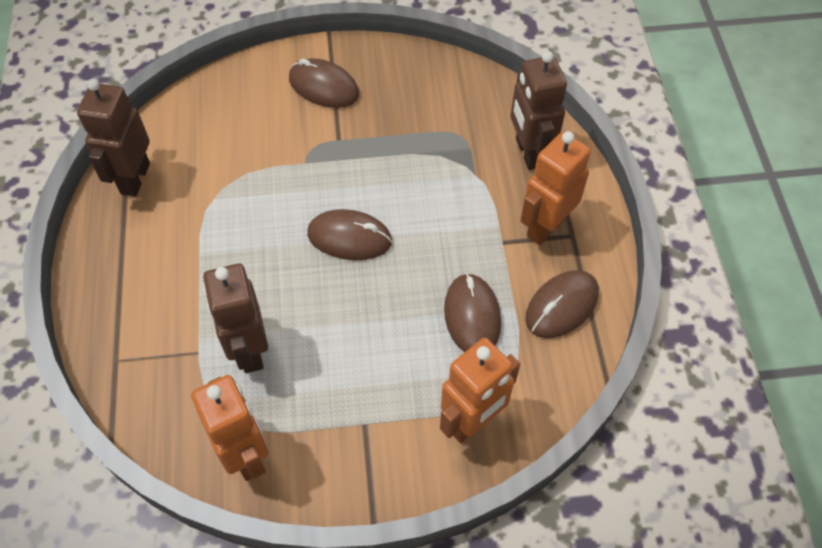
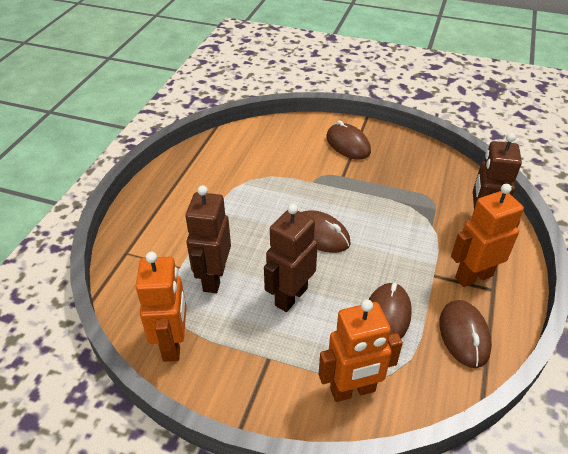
camera: 25 degrees right, 15 degrees down
brown robot [77,79,150,197] -> brown robot moved to [264,204,318,312]
brown mouse [525,270,599,338] -> brown mouse turned 75 degrees counterclockwise [439,300,492,368]

